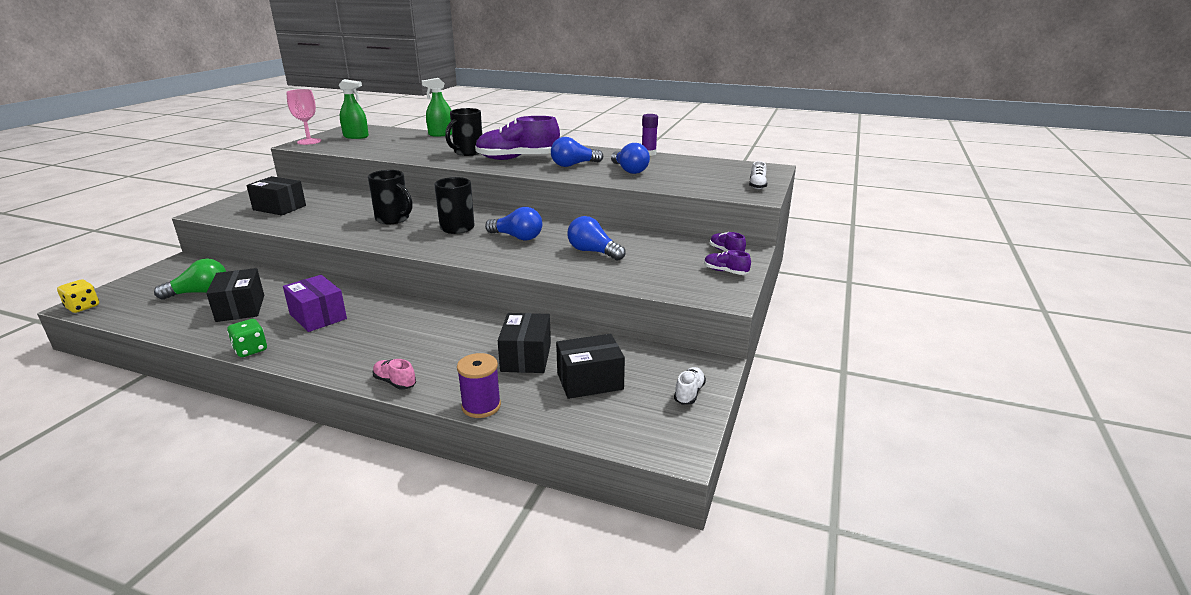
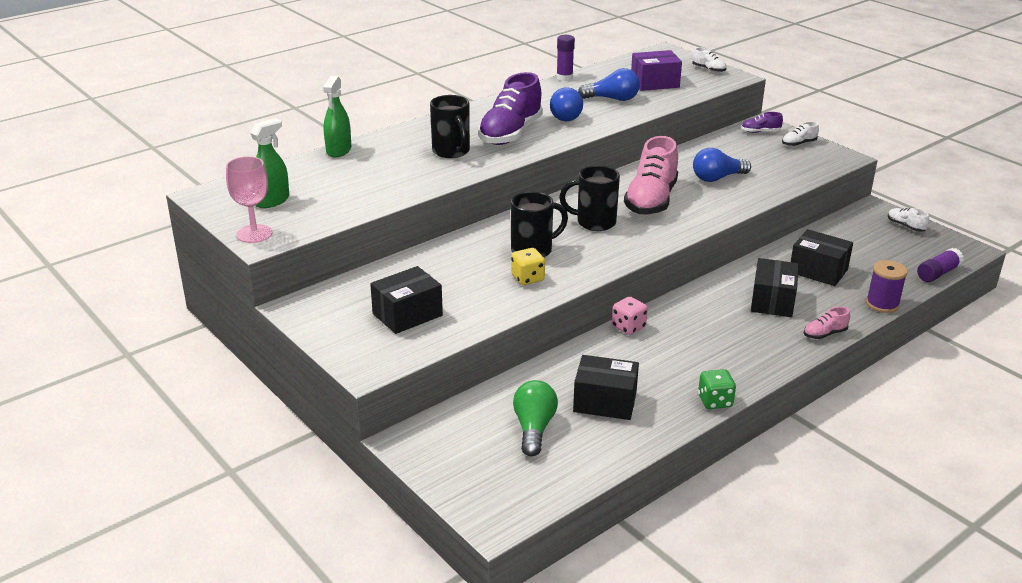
camera: 60 degrees left, 5 degrees up
yellow dice [57,280,99,313] -> yellow dice moved to [511,248,545,285]
purple box [283,275,347,332] -> purple box moved to [631,50,682,91]
blue light bulb [485,207,542,241] -> pink shoe [624,136,678,215]
black box [556,334,625,399] -> black box moved to [751,258,799,317]
purple shoe [704,250,751,275] -> white shoe [782,121,819,146]
none -> pink dice [612,296,648,335]
none -> purple glue stick [917,248,964,282]

